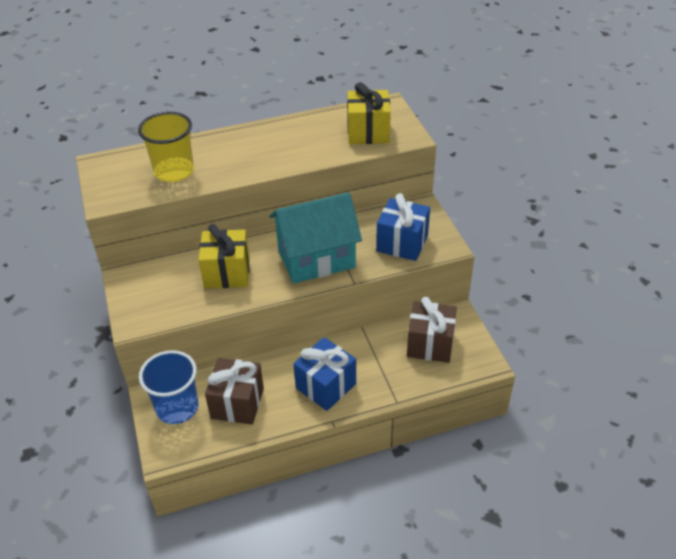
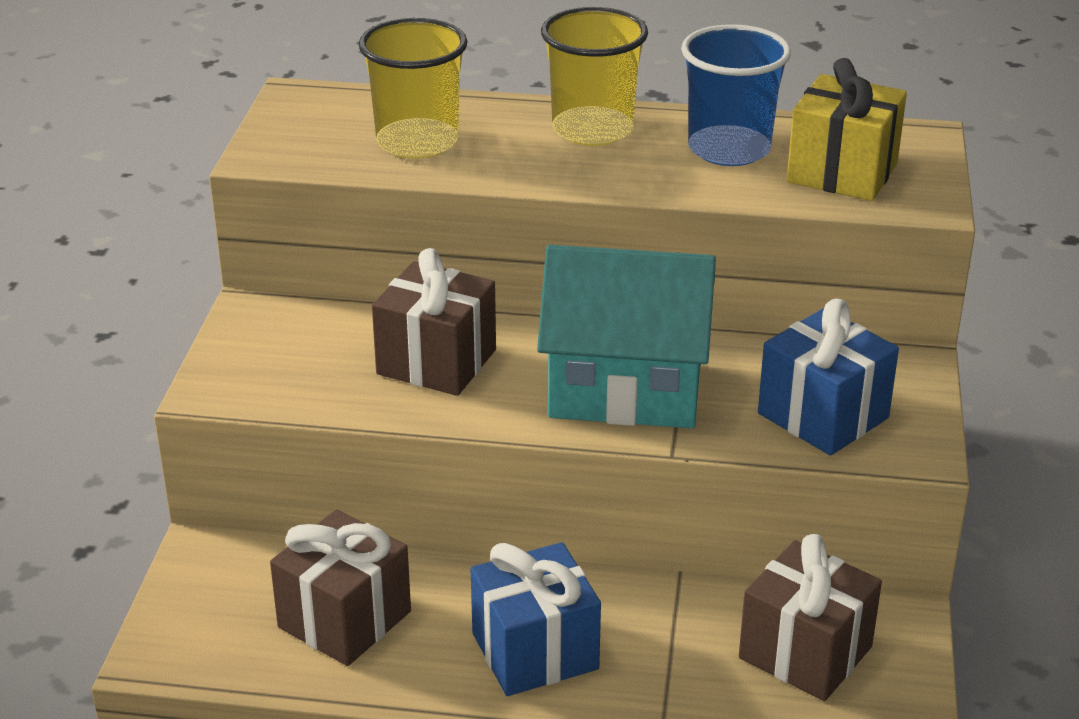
camera: 25 degrees right, 10 degrees down
blue cup [139,350,198,424] -> blue cup moved to [681,24,791,166]
yellow gift [198,224,250,289] -> brown gift [372,248,496,396]
none -> yellow cup [541,7,648,146]

